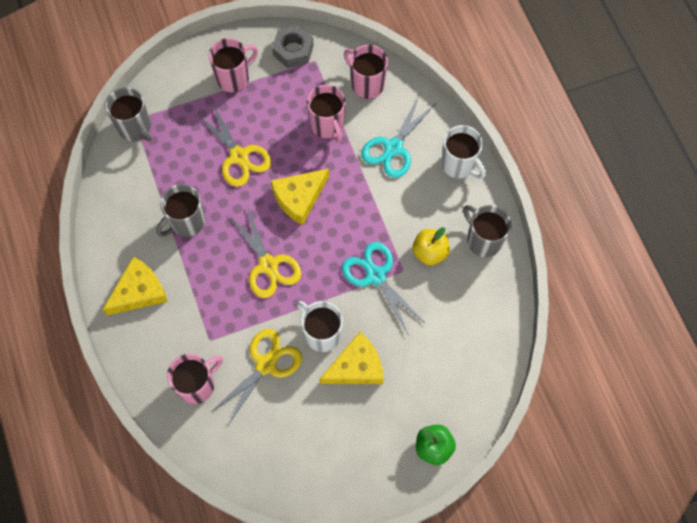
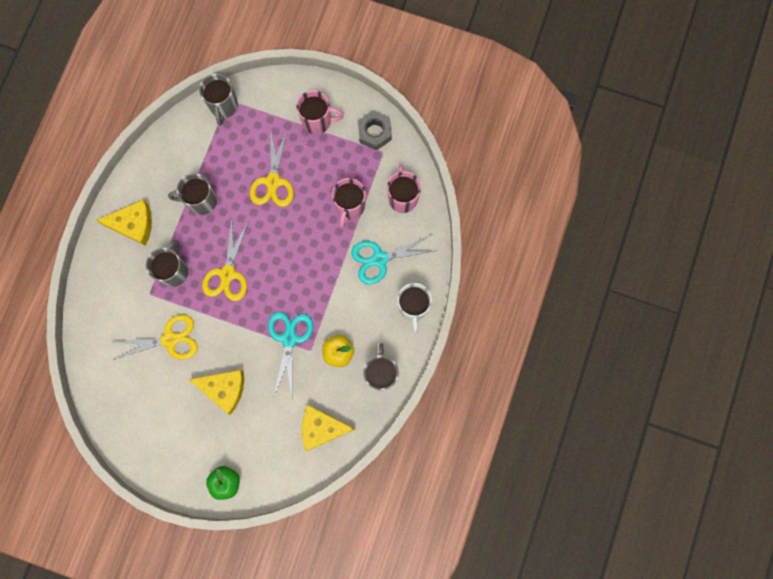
camera: 40 degrees right, 10 degrees up
pink mug [167,354,223,404] -> none
yellow cheese [271,168,329,225] -> yellow cheese moved to [302,405,355,451]
white mug [297,301,343,352] -> none
none -> grey mug [146,239,188,287]

